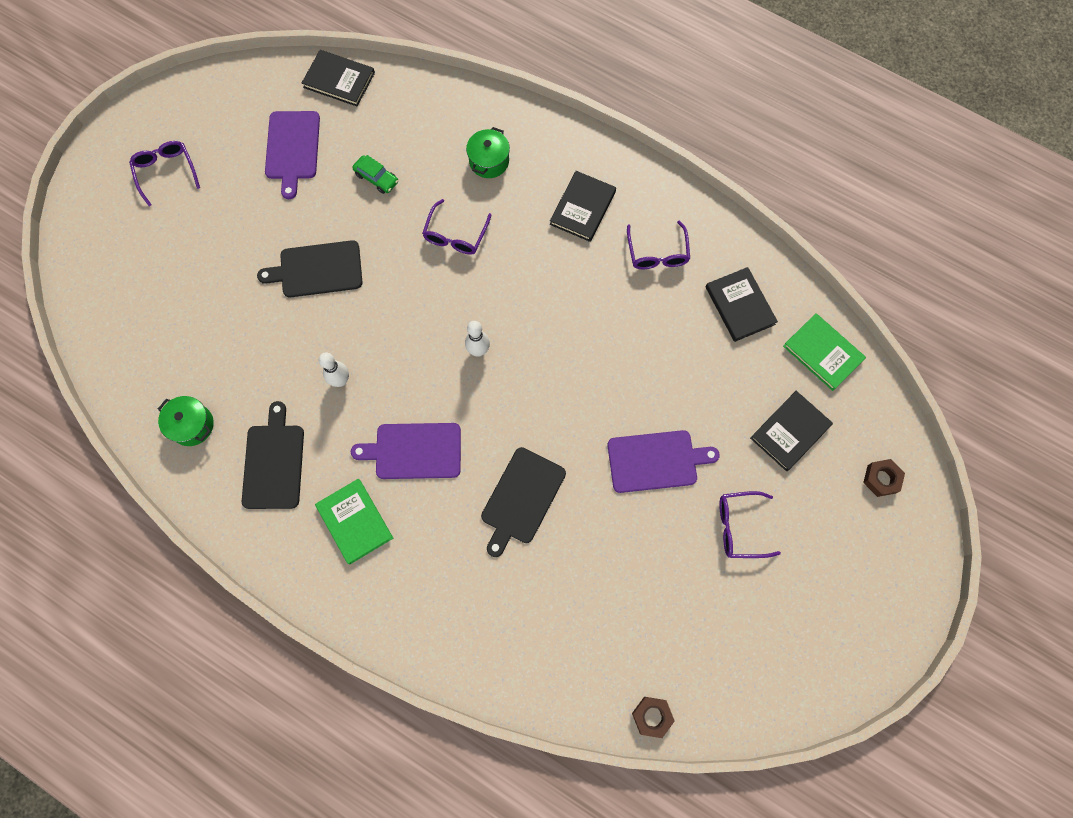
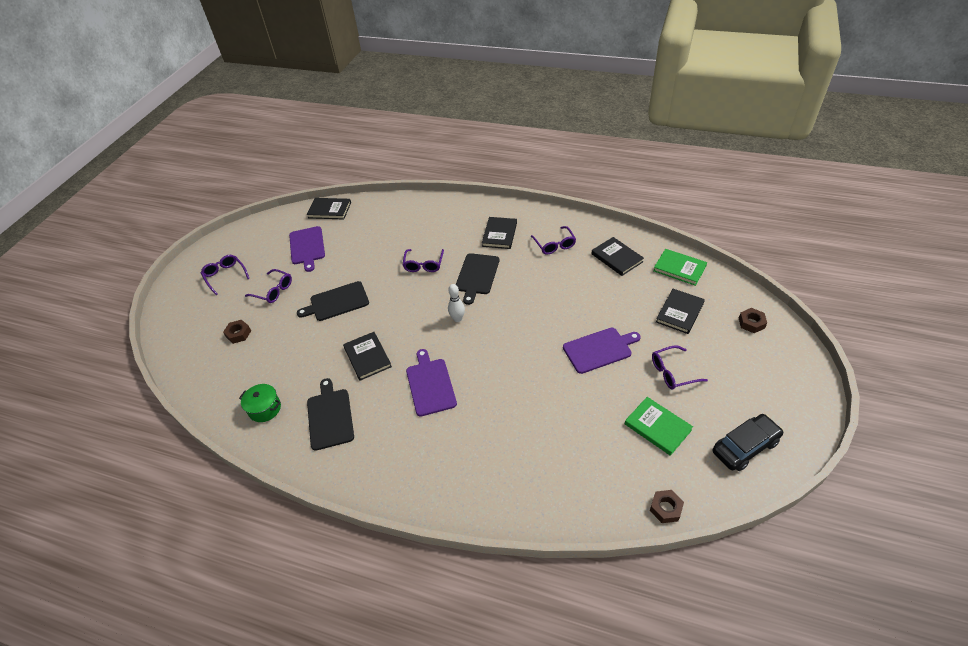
camera: 10 degrees left, 25 degrees down
green book [315,479,393,565] -> green book moved to [625,397,693,456]
white bowling pin [319,352,349,387] -> black book [343,332,392,381]
purple cutting board [351,423,461,479] -> purple cutting board turned 90 degrees clockwise [406,349,457,417]
green car [352,155,398,194] -> none
green pot [466,127,510,178] -> none
black cutting board [481,447,566,557] -> black cutting board moved to [456,253,499,305]
none -> brown nut [223,320,251,344]
none -> purple glasses [245,269,292,303]
none -> black car [713,414,784,471]

